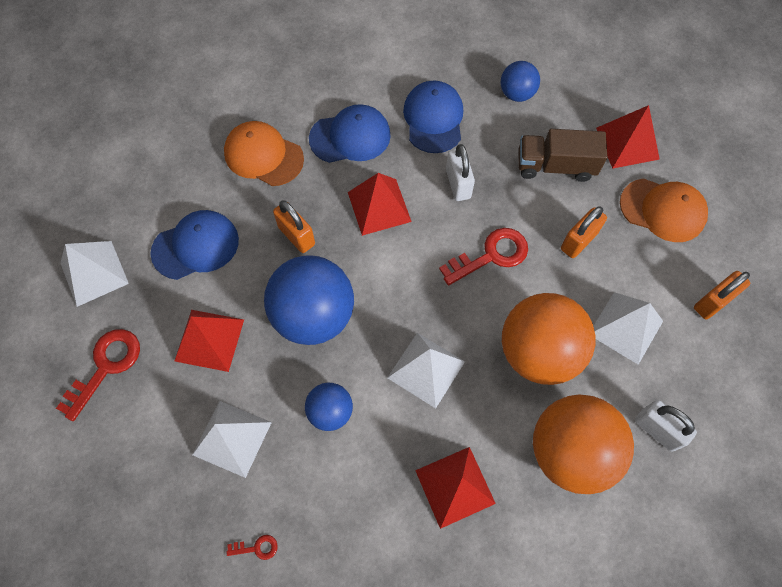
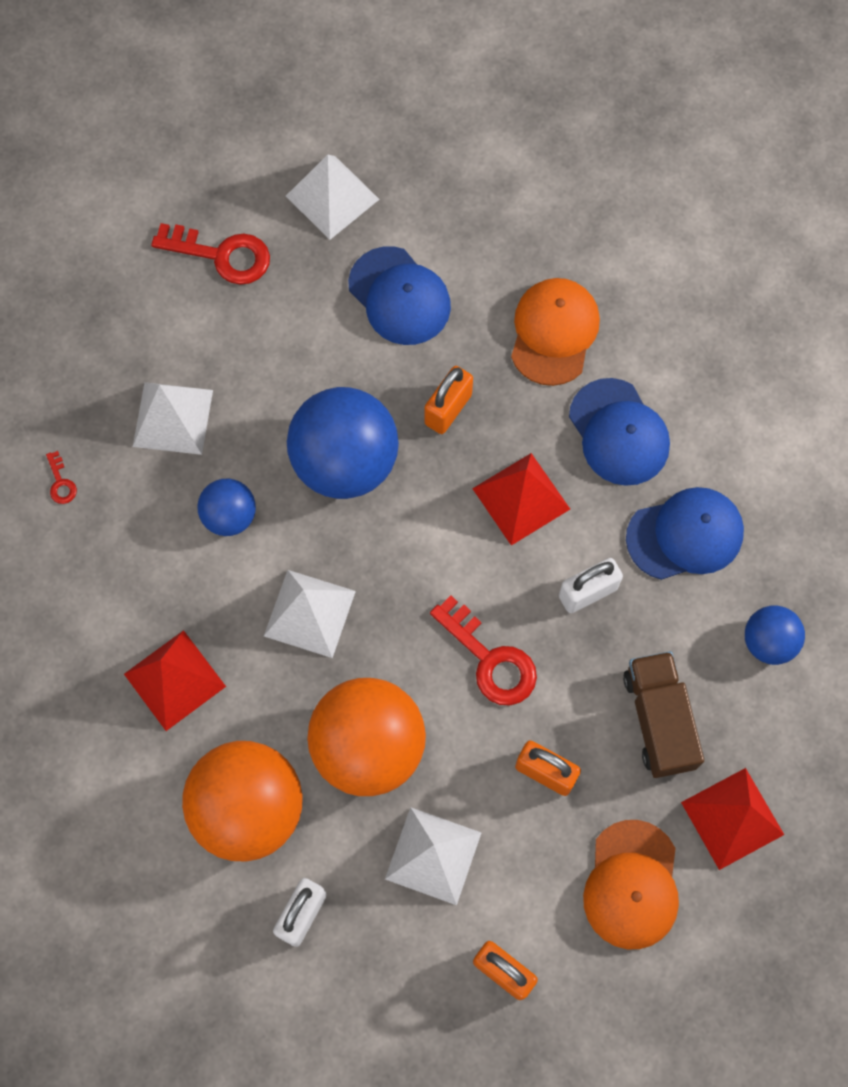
camera: 75 degrees right, 5 degrees up
red pyramid [175,310,244,372] -> none

